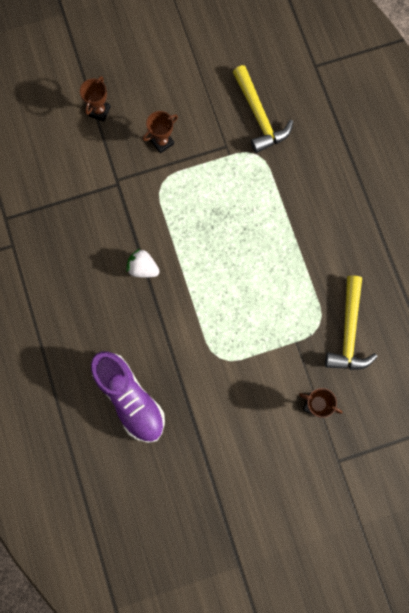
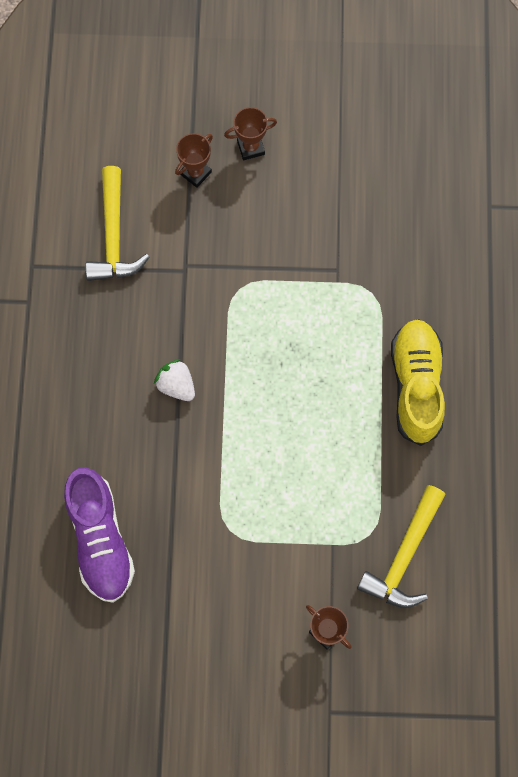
camera: 20 degrees right, 5 degrees down
brown trophy [143,111,178,154] -> brown trophy moved to [224,107,277,160]
yellow hammer [233,65,293,153] -> yellow hammer moved to [85,166,150,281]
none -> yellow shoe [391,319,445,446]

